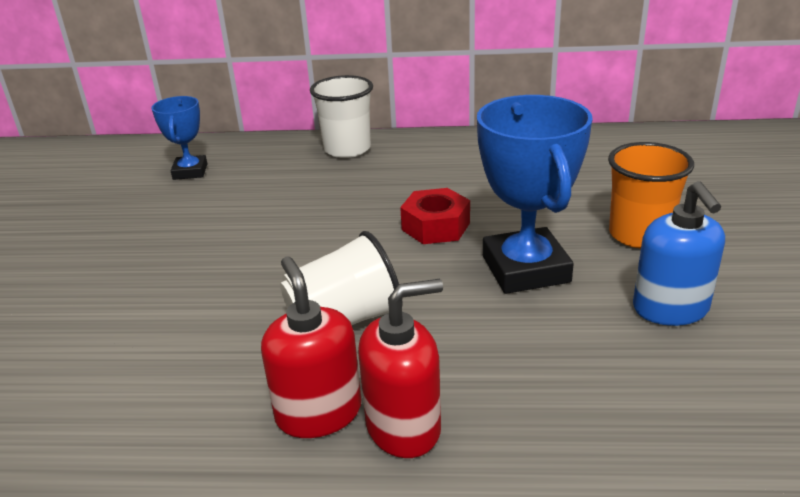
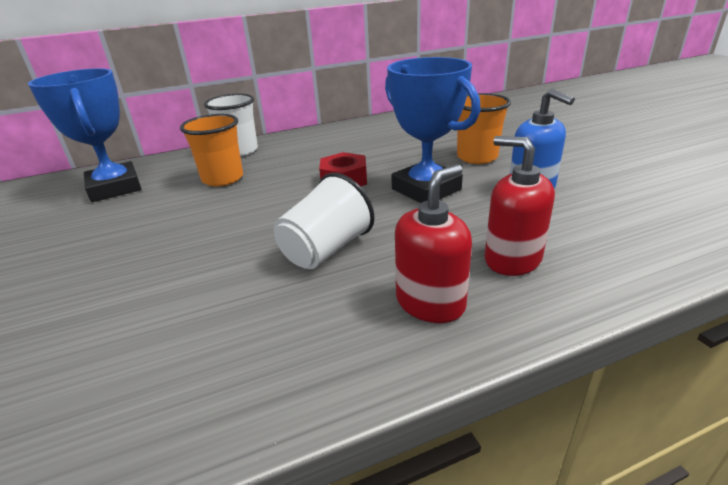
camera: 25 degrees left, 0 degrees up
blue trophy [151,96,207,180] -> blue trophy [28,68,141,202], size x1.76
red soap dispenser [261,257,361,438] -> red soap dispenser moved to [484,136,555,276]
none -> orange cup [180,114,243,187]

